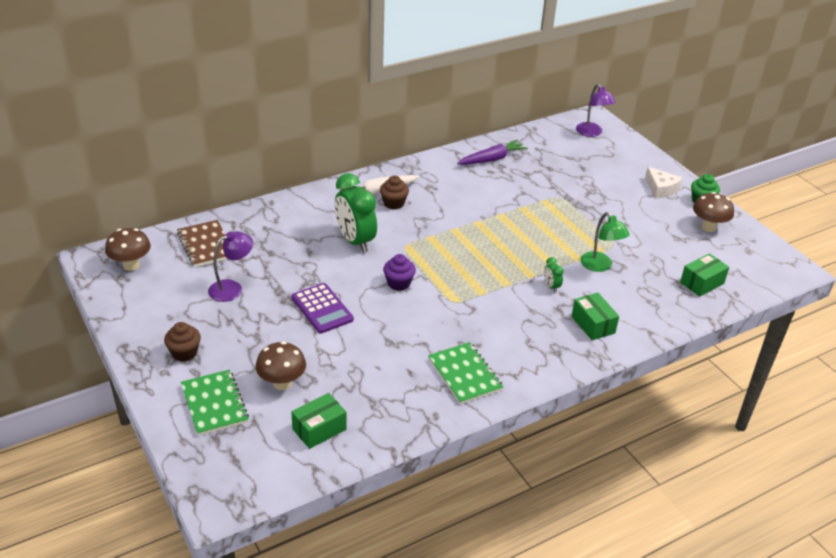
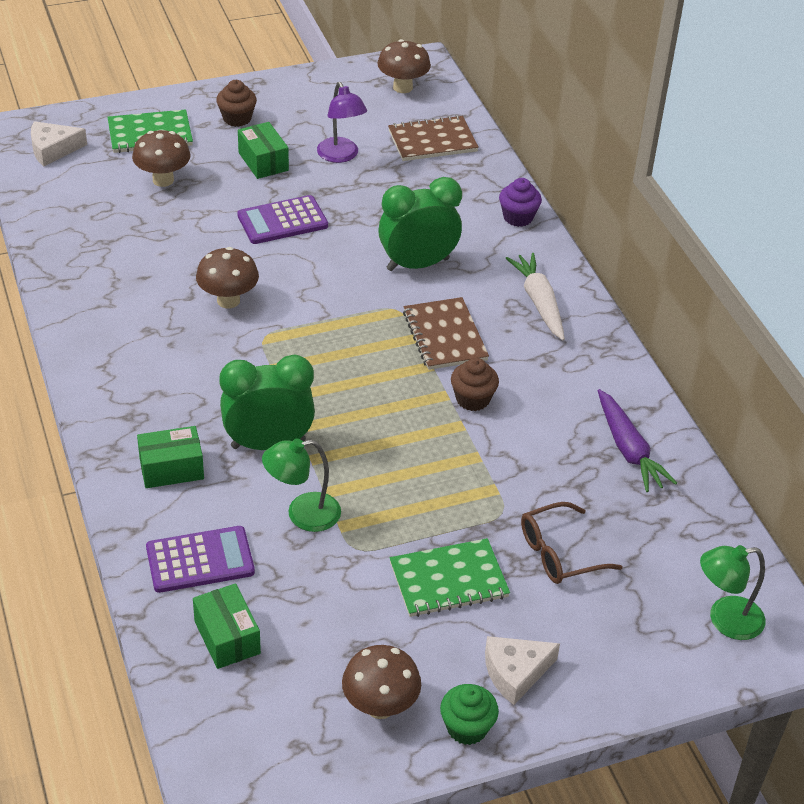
camera: 100 degrees right, 5 degrees up
green box [291,393,347,449] -> green box moved to [238,122,289,179]
brown cupcake [380,176,409,209] -> brown cupcake moved to [451,358,499,411]
purple cupcake [383,254,416,291] -> purple cupcake moved to [499,178,542,227]
green notebook [428,342,504,404] -> green notebook moved to [390,538,510,617]
green clock [544,257,564,293] -> green clock [219,355,315,450], size x2.34
purple lamp [576,84,615,137] -> green lamp [700,545,766,640]
none -> white cheese [31,121,87,166]
none -> purple calculator [146,526,255,593]
none -> brown mushroom [196,247,259,308]
none -> brown notebook [403,297,489,370]
none -> brown glasses [521,502,623,584]

